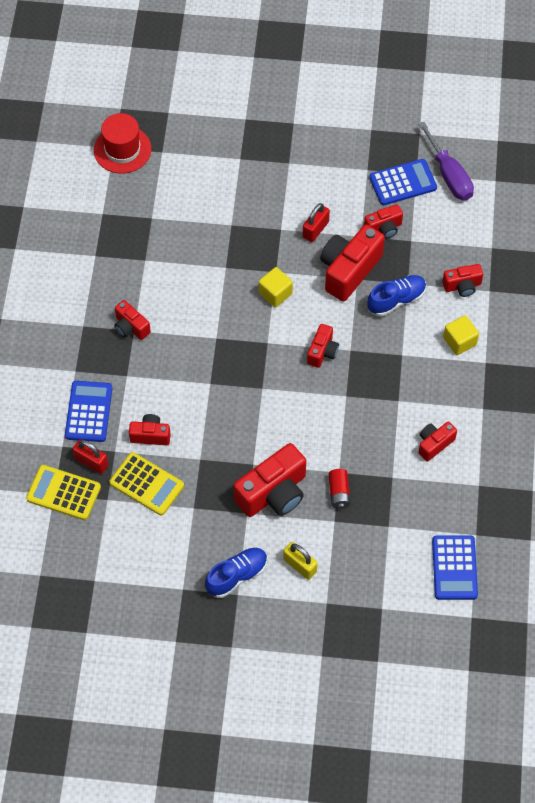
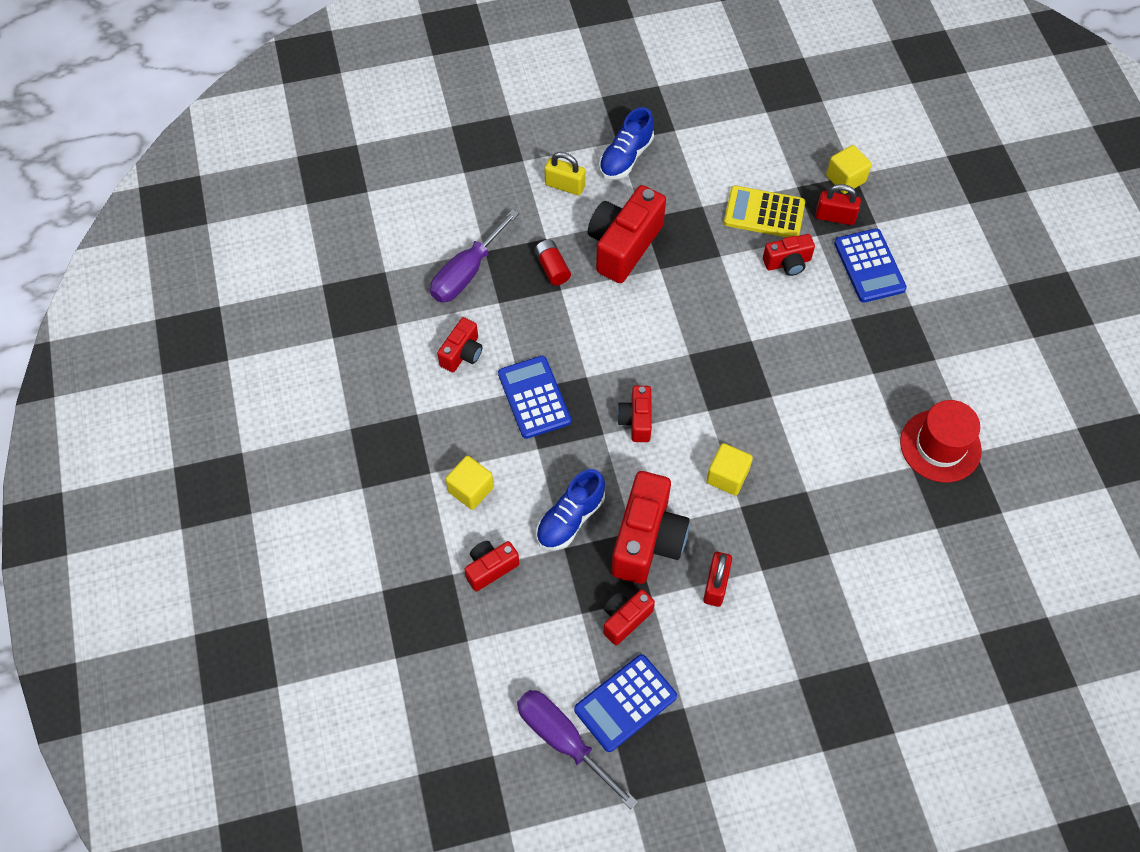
camera: 160 degrees right, 0 degrees up
yellow calculator [26,465,101,520] -> yellow cube [826,145,872,194]
red hat [94,113,151,173] -> red hat moved to [900,400,982,483]
red camera [114,300,151,340] -> none
blue calculator [432,535,478,600] -> blue calculator moved to [498,356,571,439]
none -> purple screwdriver [430,209,519,303]

